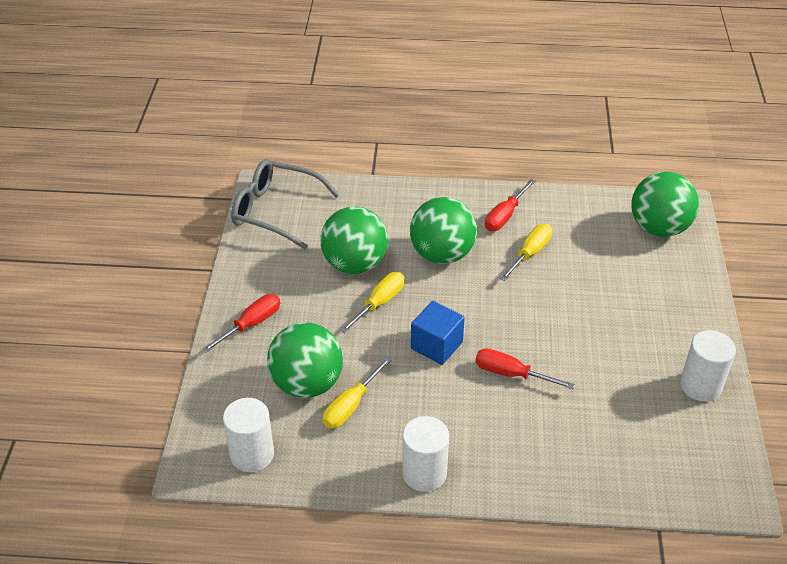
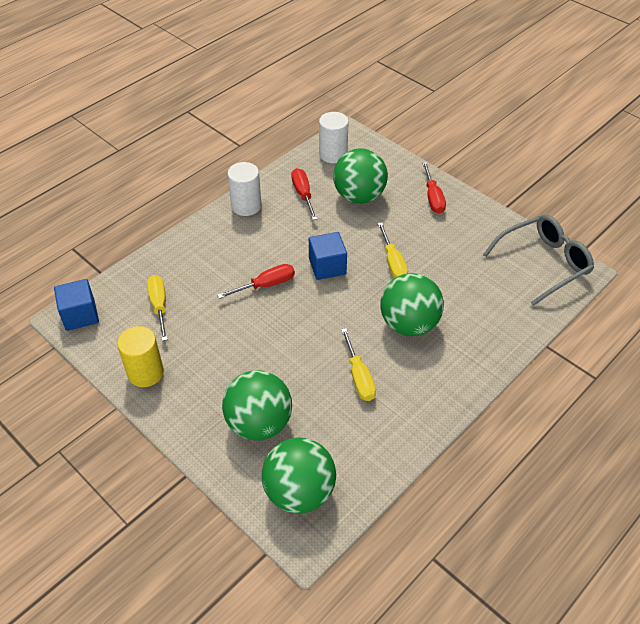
camera: 130 degrees right, 5 degrees up
green ball [321,206,388,274] -> green ball moved to [222,370,292,441]
yellow screwdriver [323,357,392,429] -> yellow screwdriver moved to [147,275,168,341]
red screwdriver [485,179,535,231] -> red screwdriver moved to [291,168,317,220]
white cylinder [680,330,736,402] -> yellow cylinder [117,326,164,387]
none -> blue cube [54,279,99,331]

